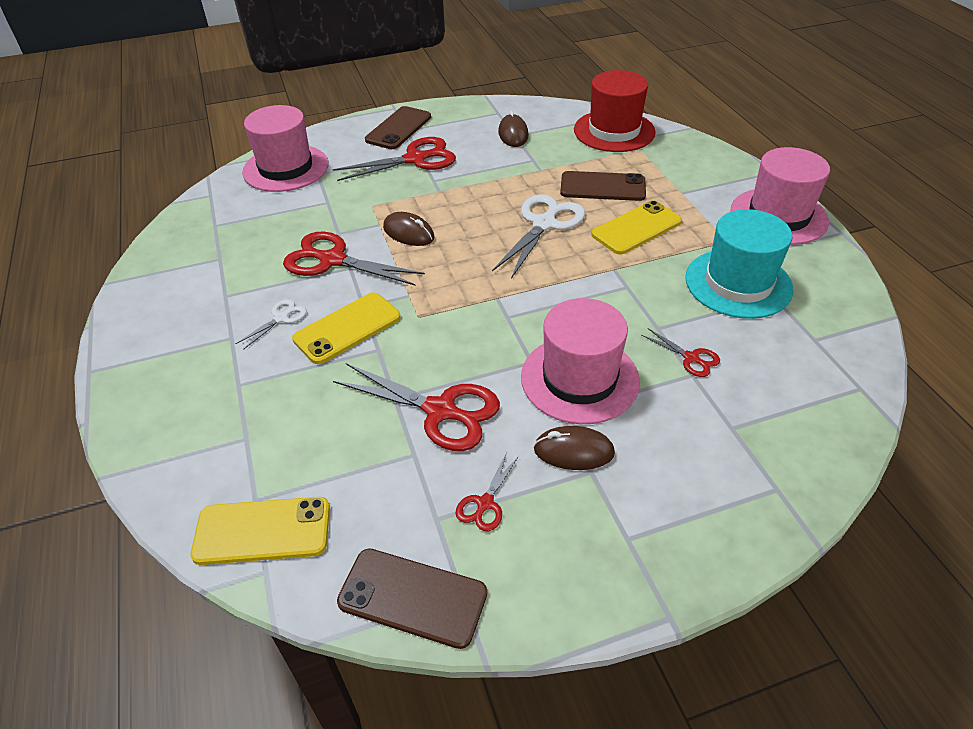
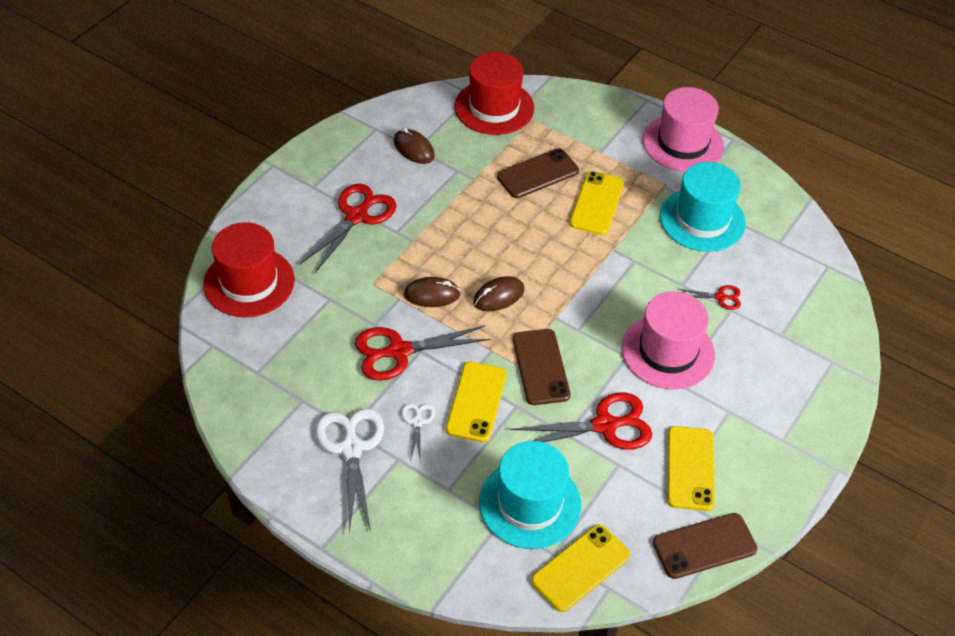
camera: 40 degrees left, 5 degrees up
pink hat [242,105,329,192] -> red hat [203,222,295,317]
brown phone [365,106,431,149] -> brown phone moved to [513,329,570,405]
red scissors [456,452,519,531] -> yellow phone [667,426,715,511]
white scissors [492,194,585,279] -> white scissors moved to [315,408,384,532]
brown mouse [533,426,615,470] -> brown mouse moved to [473,276,524,312]
none -> turquoise hat [479,441,581,549]

